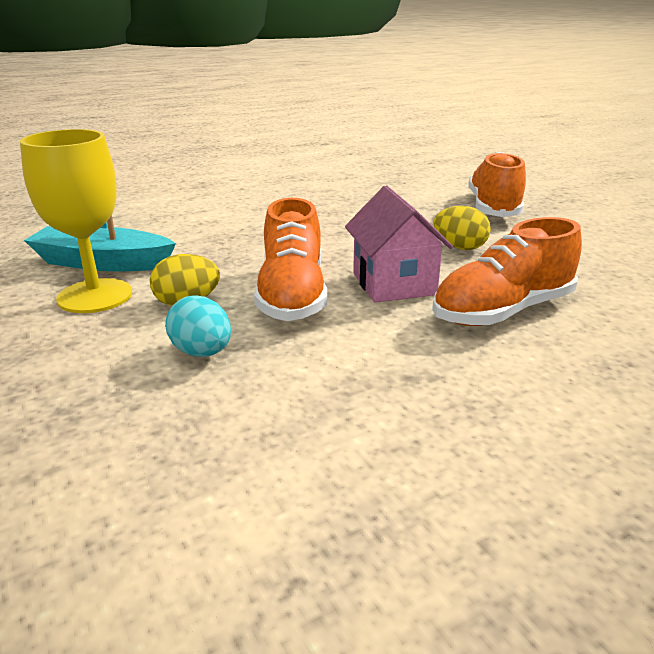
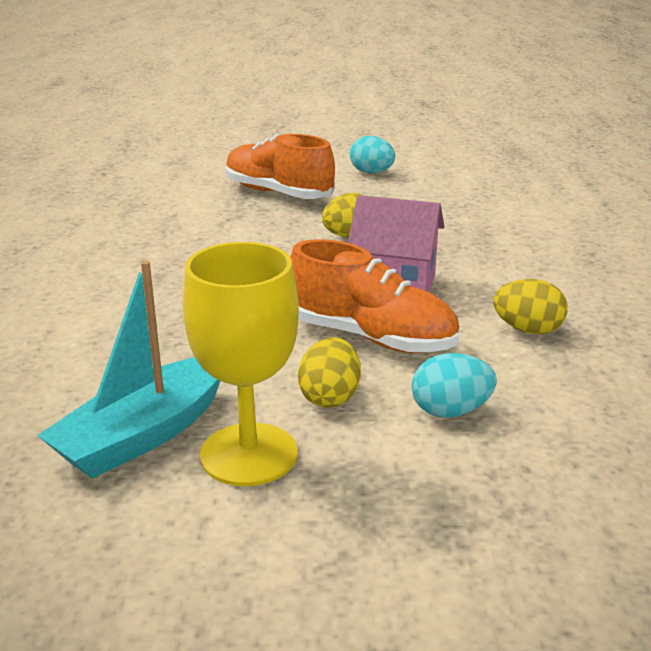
camera: 60 degrees left, 0 degrees up
orange shoe [432,217,582,326] -> none
none -> turquoise egg [350,136,395,174]
none -> yellow egg [493,279,568,334]

